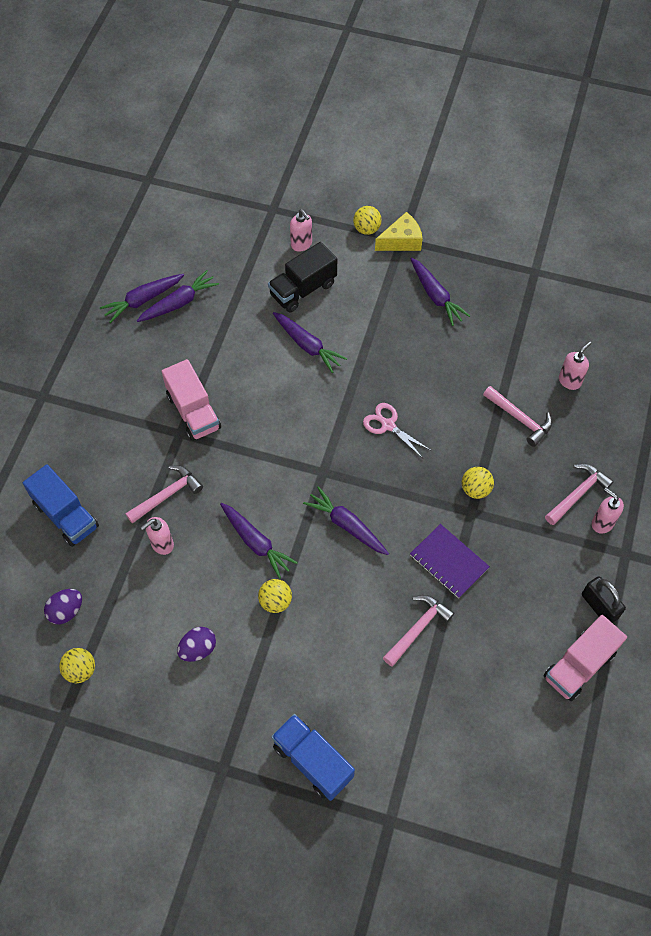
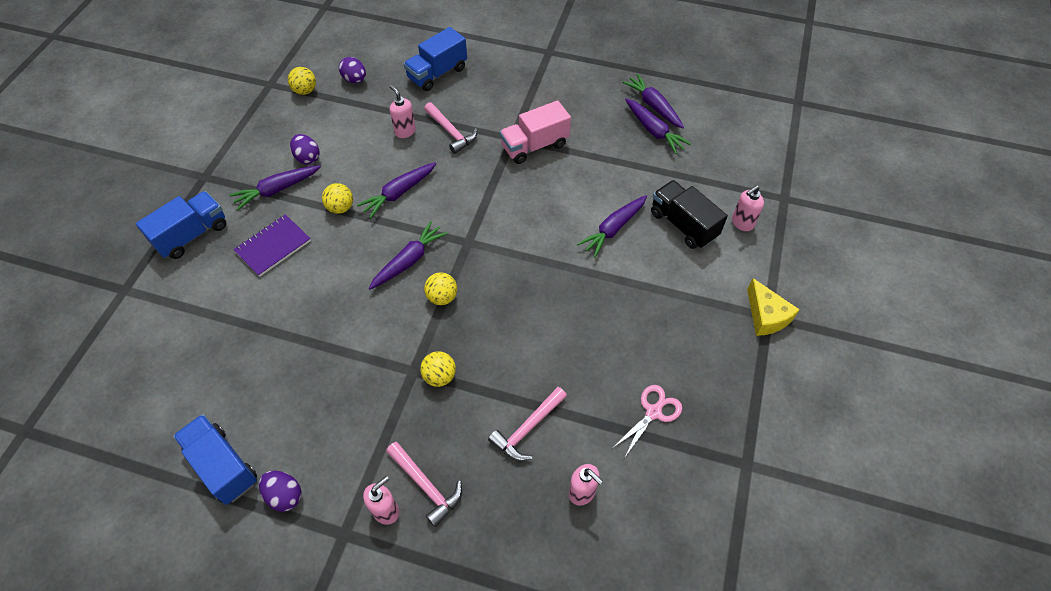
camera: 90 degrees right, 5 degrees down
yellow ball [353,206,382,235] -> yellow ball moved to [424,272,457,305]
pink scissors [363,403,430,458] -> pink scissors moved to [613,385,682,457]
pink hammer [383,595,454,667] -> none
purple carrot [410,257,470,326] -> purple carrot moved to [230,165,321,210]
purple notebook [410,524,490,598] -> purple notebook moved to [233,214,311,277]
pink truck [543,615,627,701] -> blue truck [173,414,257,505]
black padlock [582,576,626,623] -> purple egg [259,471,301,512]

